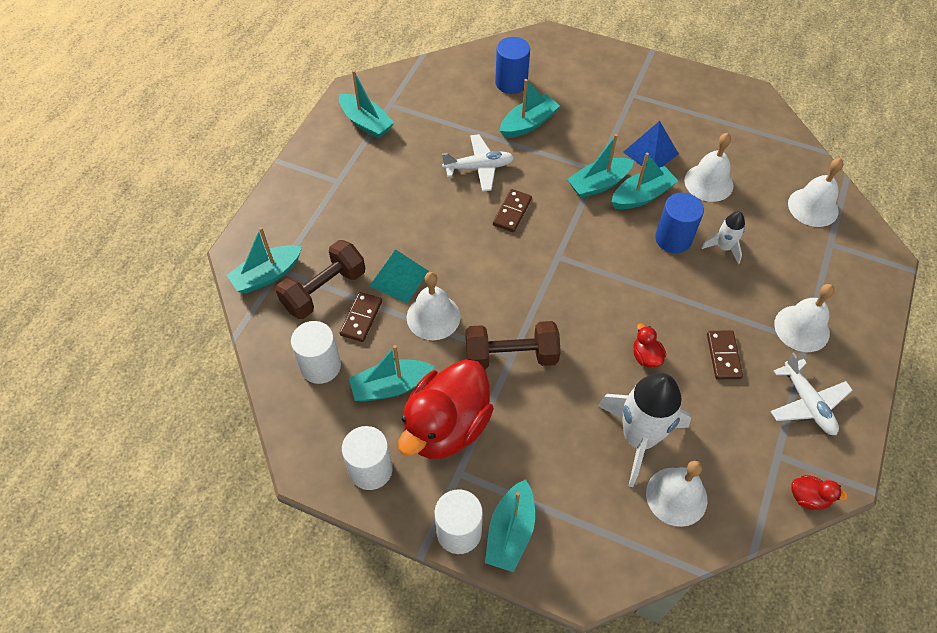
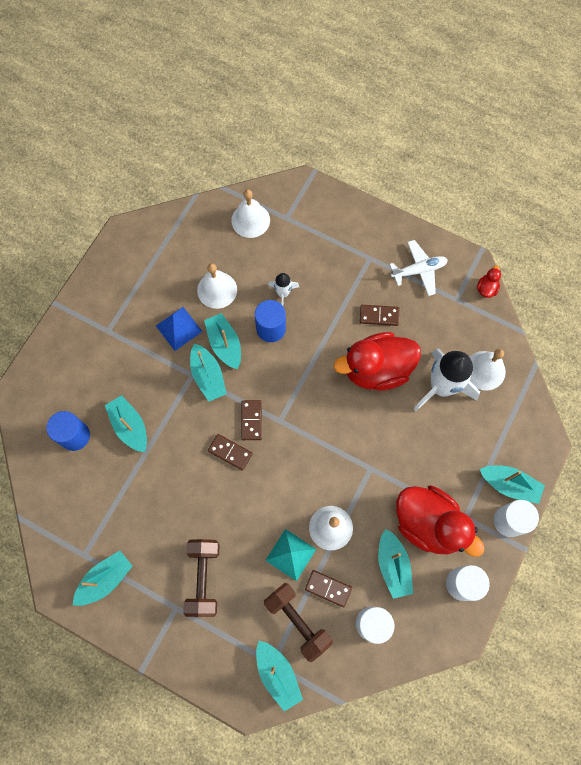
camera: 85 degrees left, 15 degrees up
white plane [442,134,514,192] -> none
brown dumbbell [466,321,561,369] -> brown dumbbell moved to [183,539,220,617]
red duck [633,323,666,368] -> red duck [334,332,421,391], size x2.50
white bell [774,284,835,352] -> none
none -> brown domino [241,400,262,440]

